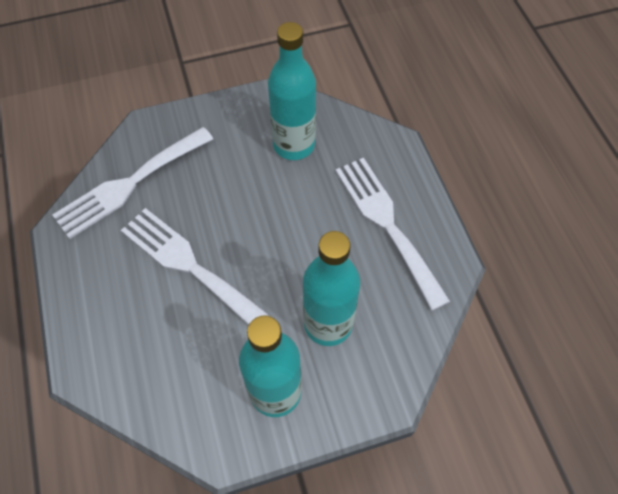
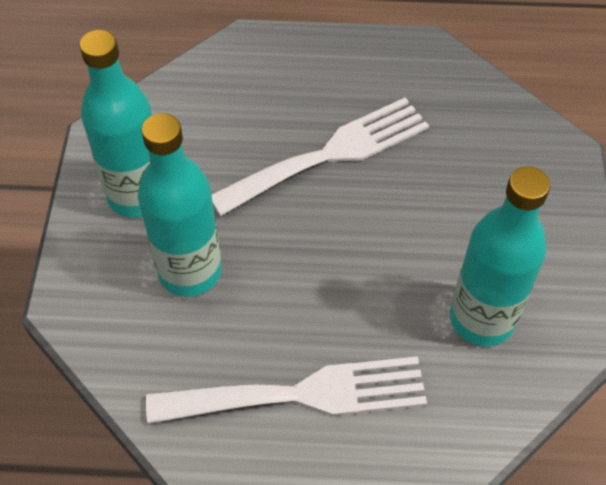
camera: 110 degrees right, 5 degrees down
white fork [52,127,213,239] -> none

